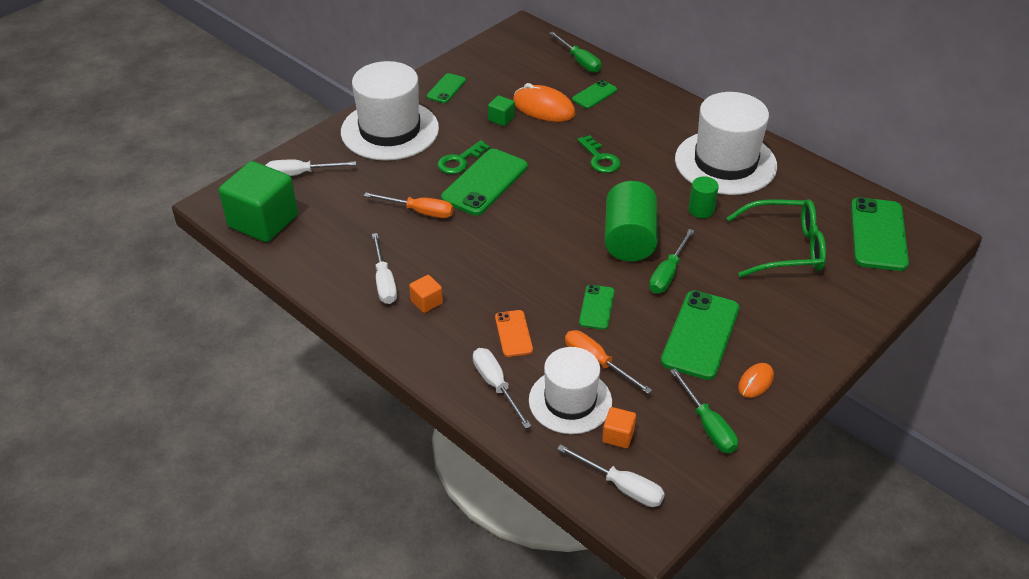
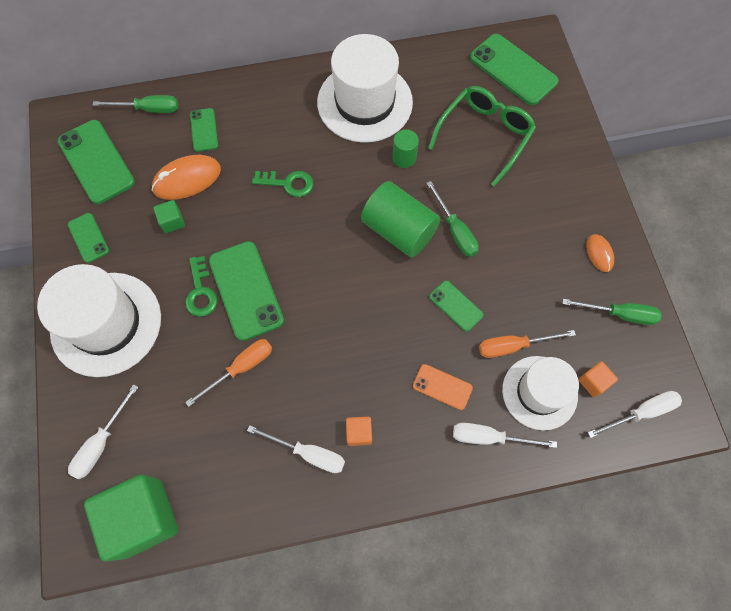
camera: 55 degrees left, 25 degrees up
green phone [661,290,740,380] -> green phone moved to [58,120,135,204]

